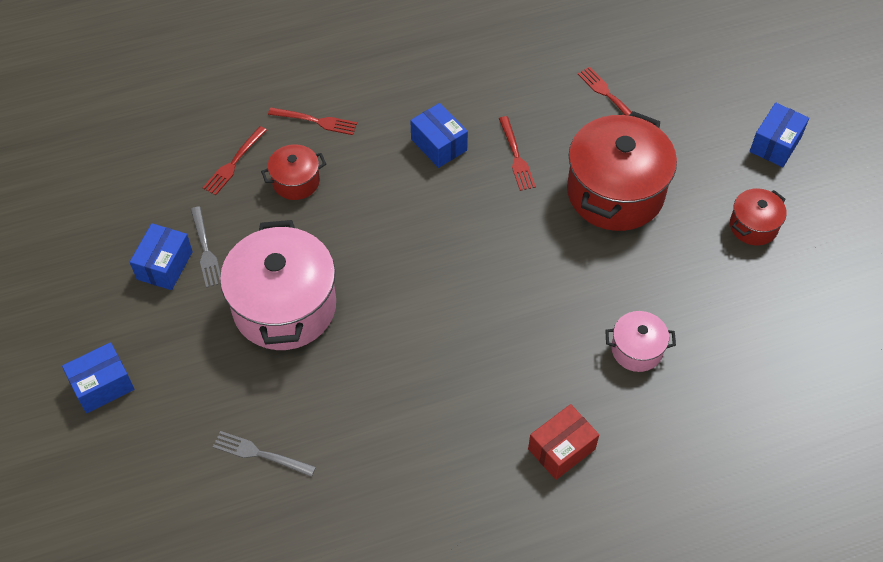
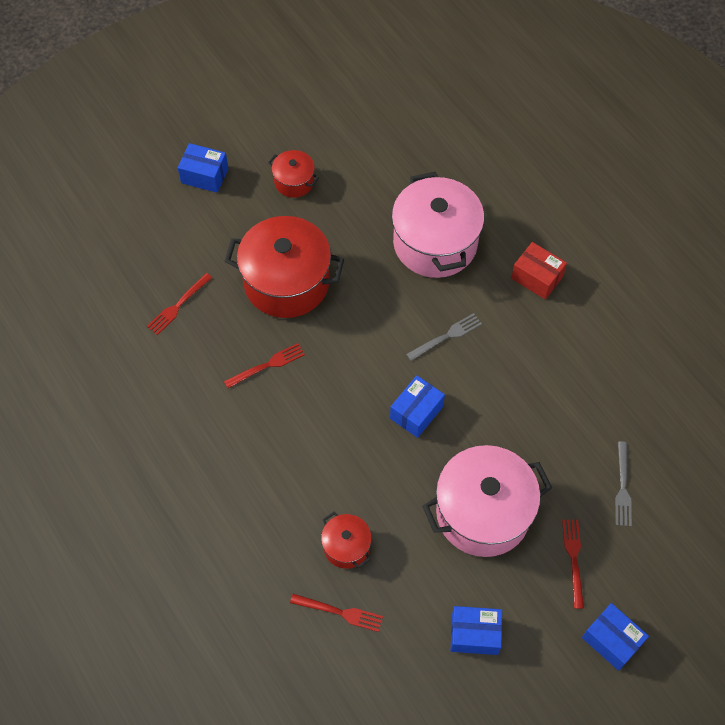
camera: 105 degrees left, 5 degrees up
grey fork [191,206,221,288] -> grey fork moved to [406,313,482,361]
red fork [268,107,357,135] -> red fork moved to [562,520,584,609]
blue box [410,103,468,168] -> blue box moved to [390,375,445,438]
pink pot [605,311,676,372] -> pink pot [392,172,484,278], size x2.05

